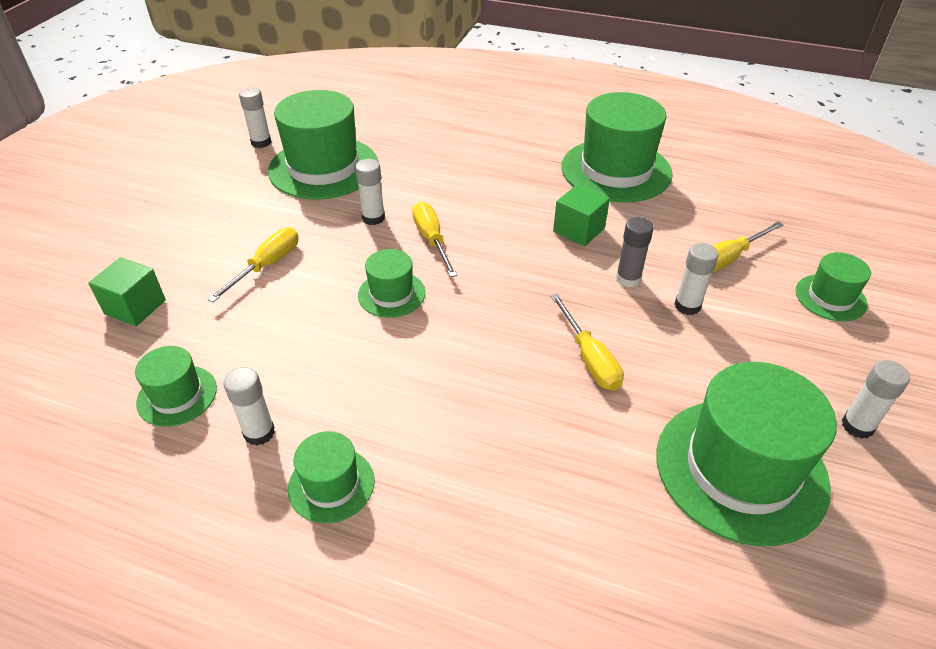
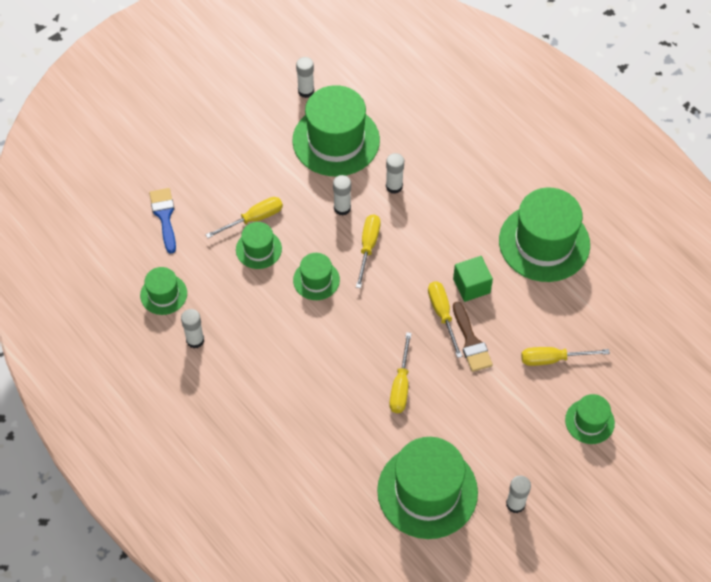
camera: 30 degrees right, 15 degrees up
green cube [88,257,166,327] -> blue brush [149,188,176,254]
green hat [288,431,374,524] -> green hat moved to [236,222,282,269]
grey glue stick [616,217,654,288] -> brown brush [453,302,493,372]
white glue stick [674,243,719,315] -> white glue stick moved to [386,153,404,194]
none -> yellow screwdriver [428,281,462,358]

